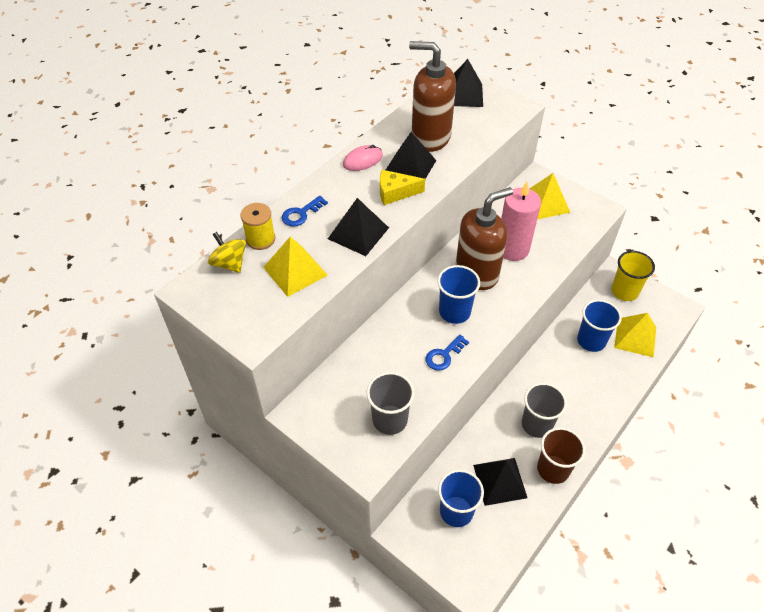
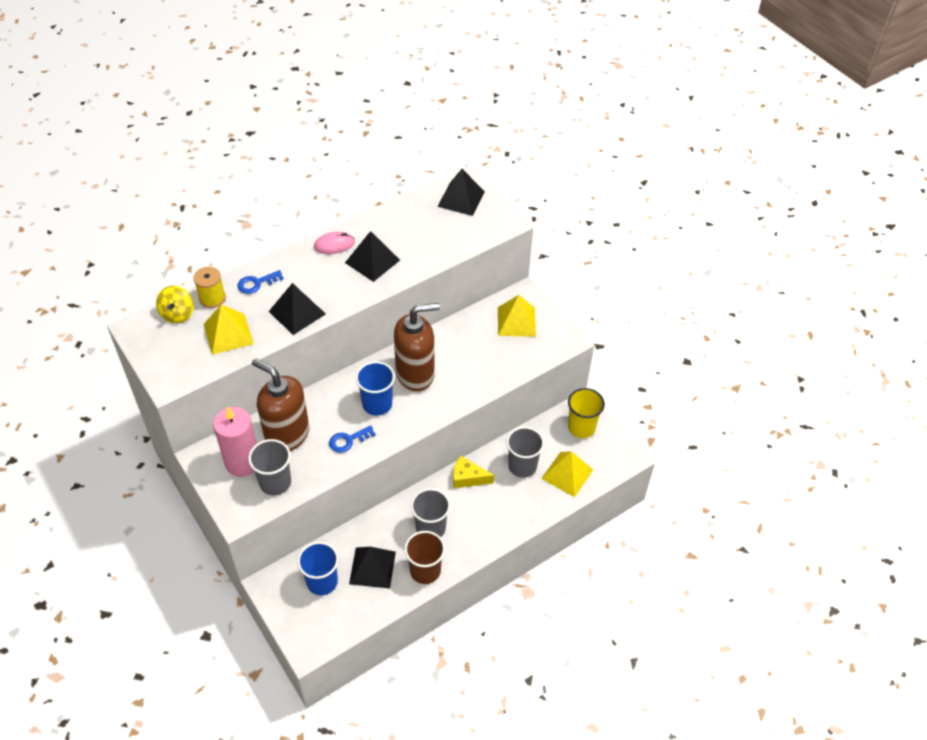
camera: 15 degrees right, 0 degrees up
yellow spinning top [208,232,246,273] -> yellow spinning top turned 150 degrees counterclockwise [156,286,194,323]
yellow cheese [380,170,425,205] -> yellow cheese moved to [453,455,494,488]
brown soap dispenser [409,41,456,152] -> brown soap dispenser moved to [252,358,309,451]
pink candle [501,182,541,261] -> pink candle moved to [213,407,257,477]
blue cup [577,300,622,352] -> grey cup [506,427,544,478]

